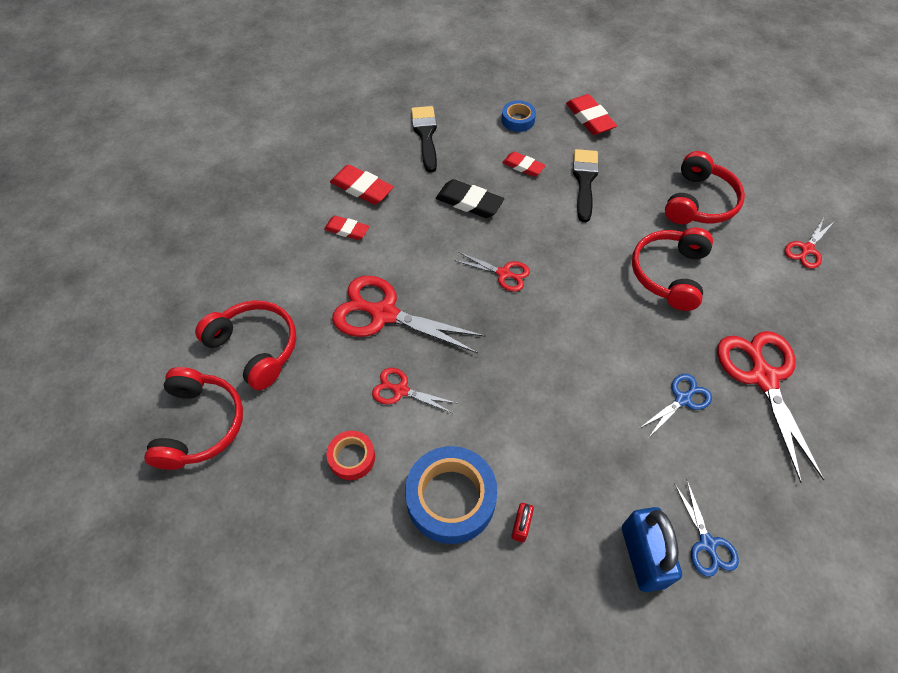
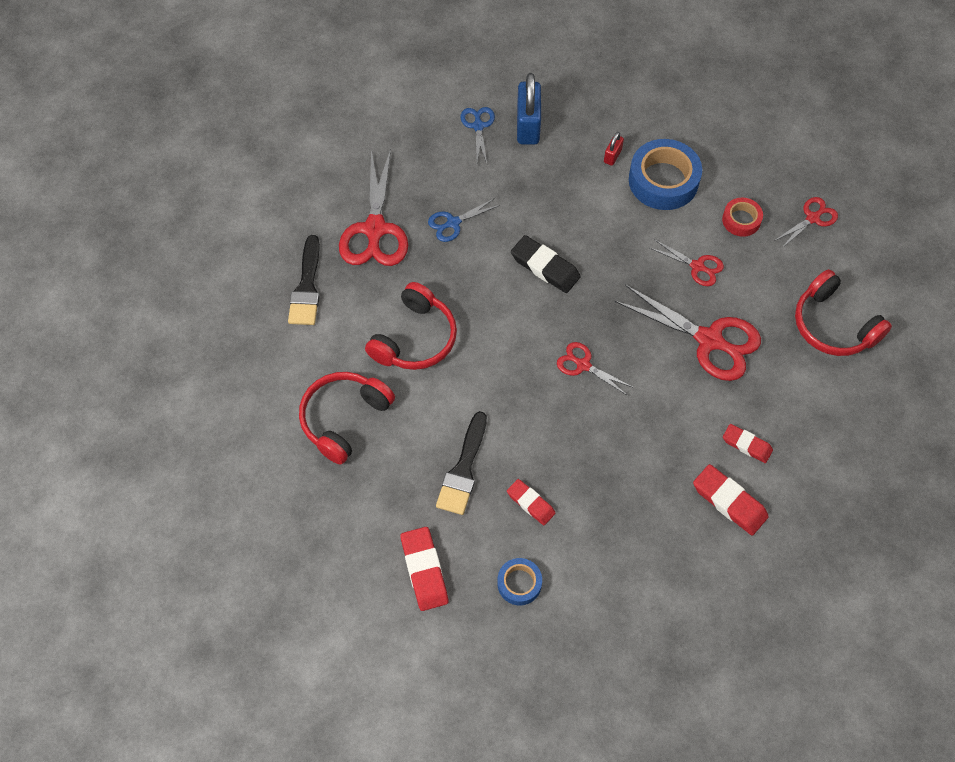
camera: 170 degrees left, 5 degrees up
red headphones [144,367,243,470] -> none
black brush [411,106,437,173] -> black brush moved to [288,235,320,325]
black eraser [436,179,504,218] -> black eraser moved to [511,235,581,293]
red scissors [785,218,834,269] -> red scissors moved to [774,197,838,249]

